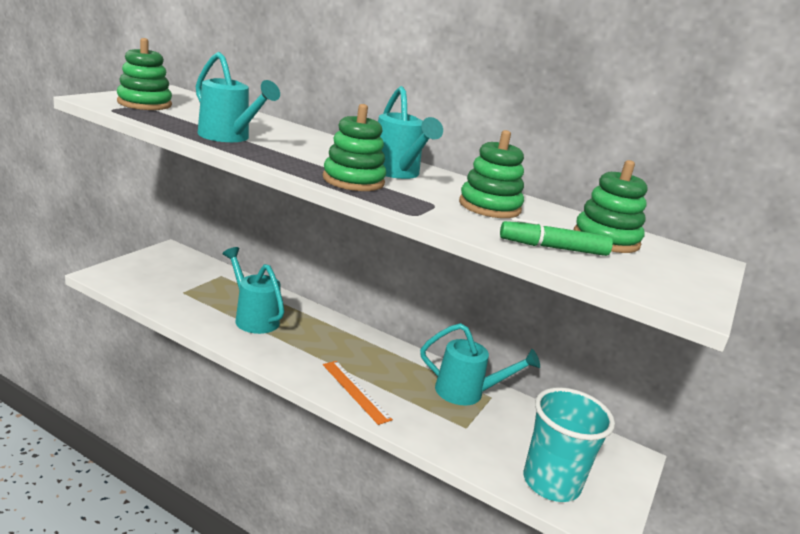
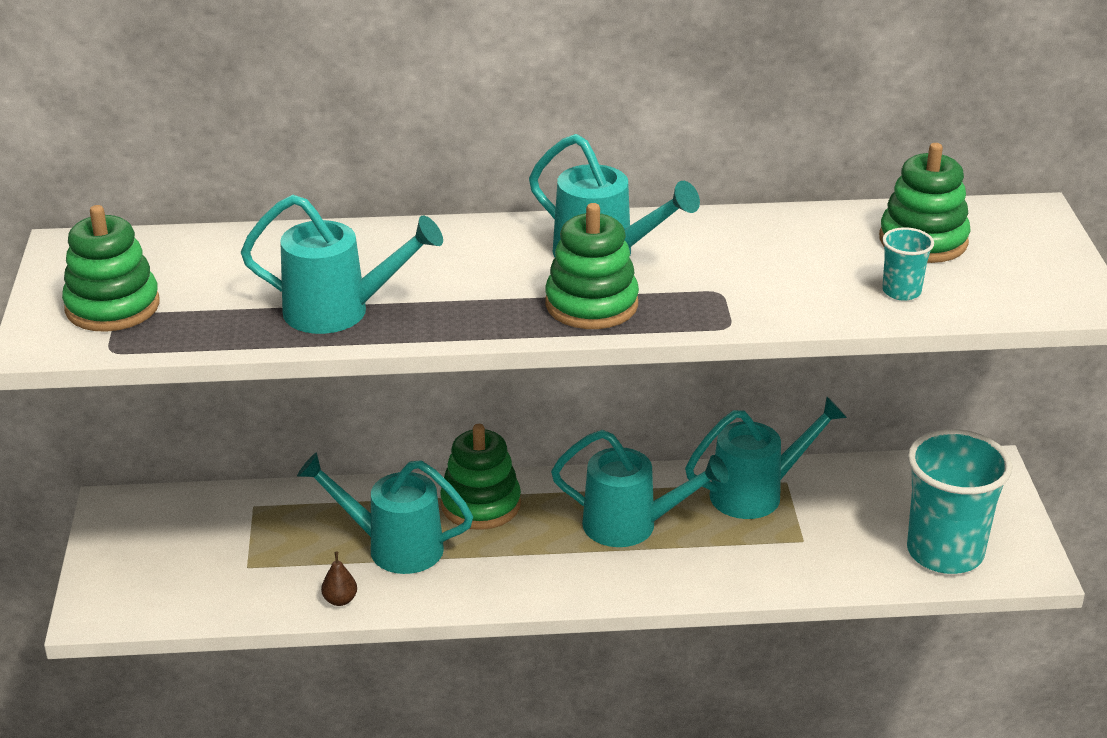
camera: 30 degrees left, 10 degrees up
orange ruler [323,361,393,425] -> none
green stacking toy [459,130,524,218] -> green stacking toy moved to [440,424,521,530]
green marker [500,218,613,256] -> turquoise cup [882,227,934,301]
none -> brown pear [321,552,357,606]
none -> turquoise watering can [551,430,729,547]

